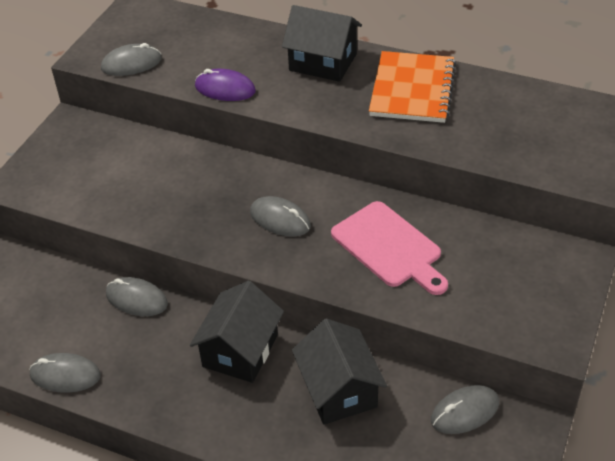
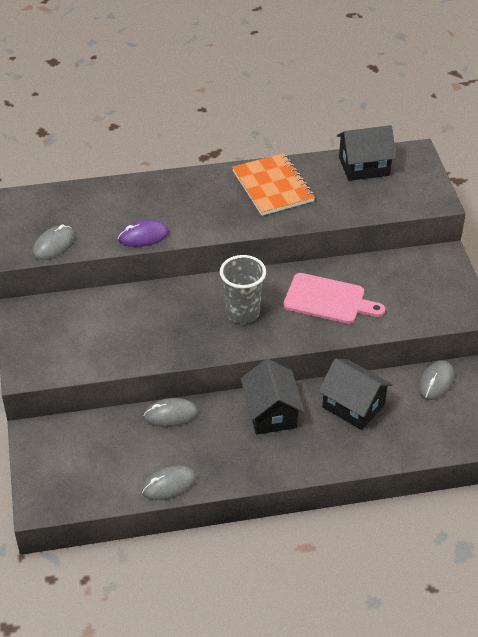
camera: 35 degrees left, 0 degrees up
grey mouse [250,196,311,237] -> grey cup [220,255,266,324]
black house [282,5,362,82] -> black house moved to [337,125,396,181]

